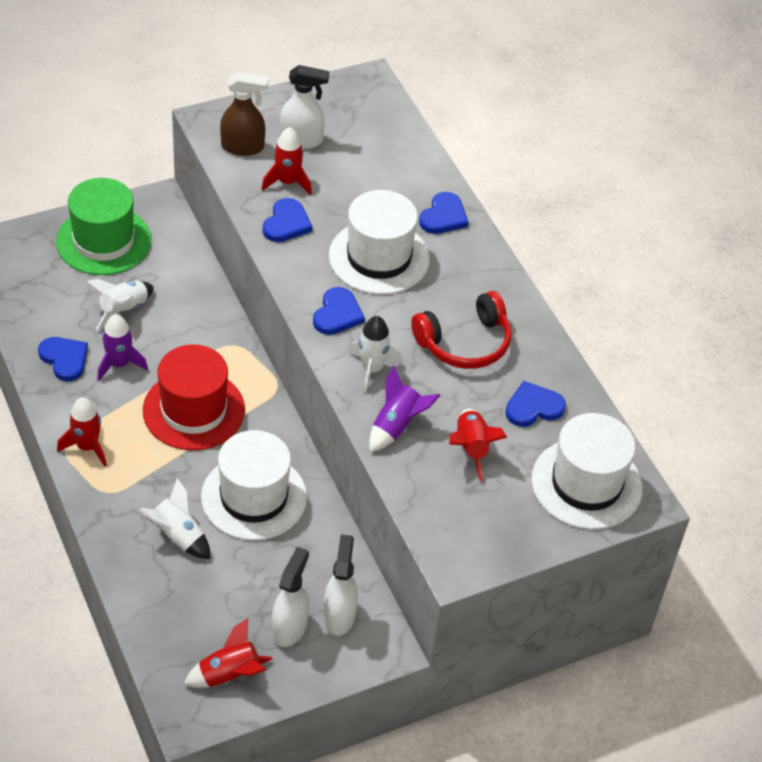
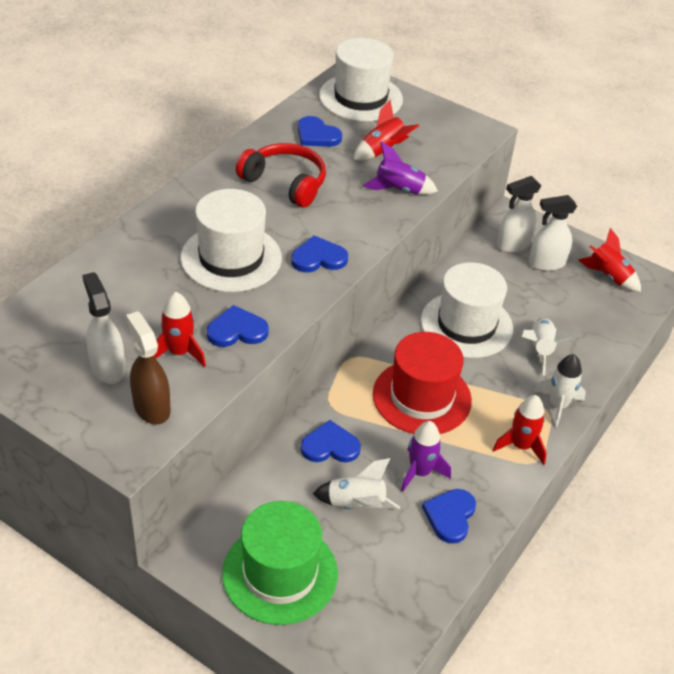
camera: 120 degrees left, 5 degrees down
white rocket [349,316,402,393] -> white rocket moved to [534,354,586,427]
blue heart [419,192,468,234] -> blue heart moved to [301,420,361,462]

